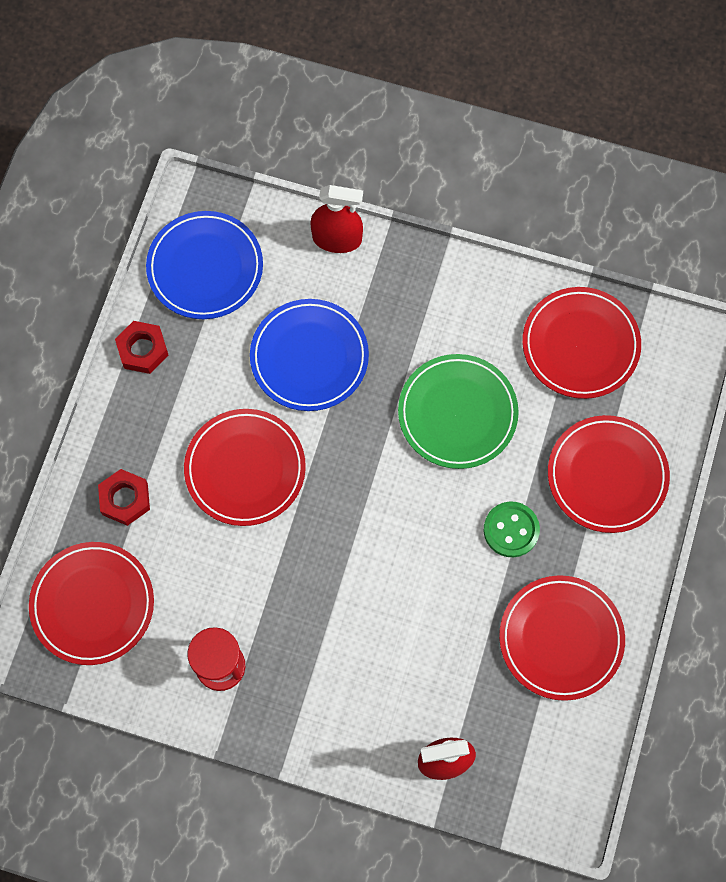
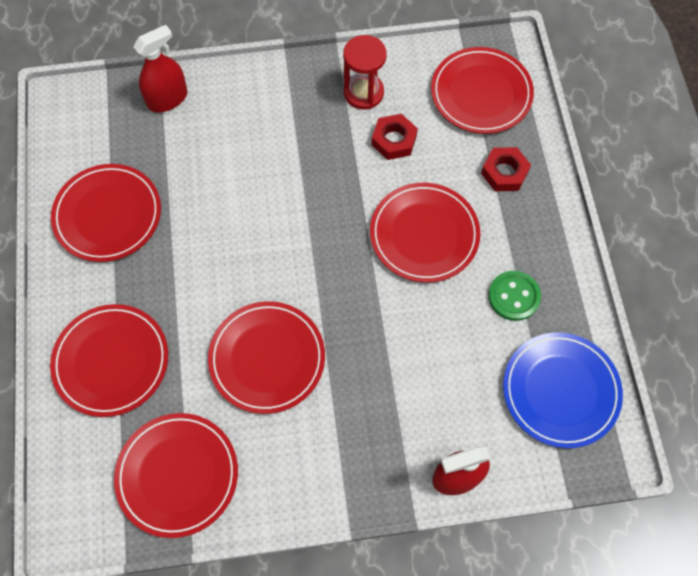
camera: 155 degrees right, 5 degrees down
red nut [115,321,168,374] -> red nut moved to [371,114,418,160]
blue plate [250,299,369,411] -> none
green plate [398,354,519,469] -> red plate [208,301,325,414]
green button [484,502,540,557] -> green button moved to [488,271,541,321]

